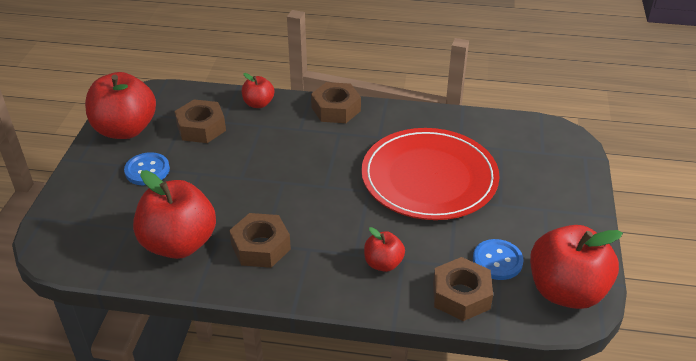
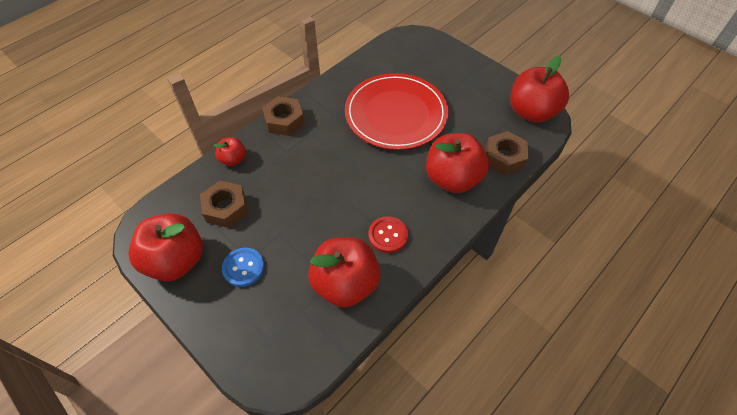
camera: 55 degrees left, 15 degrees up
brown nut [229,213,291,268] -> red button [369,216,408,253]
red apple [364,227,405,272] -> red apple [426,133,489,193], size x1.98
blue button [473,239,524,280] -> none

